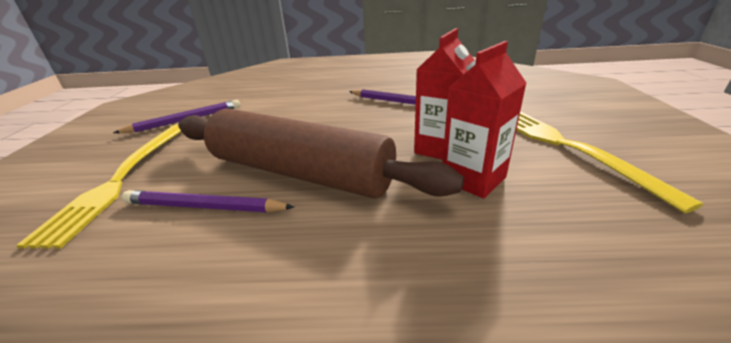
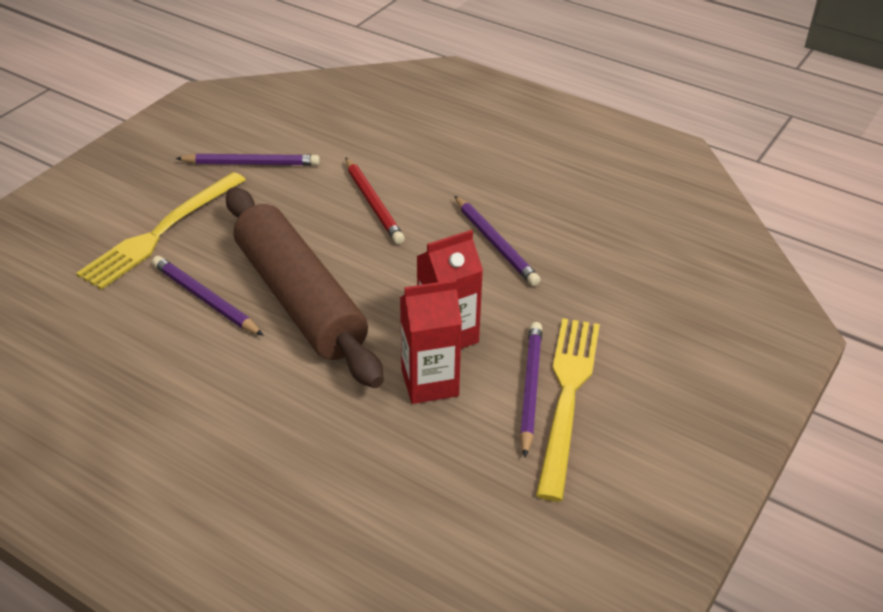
camera: 30 degrees right, 10 degrees up
none -> red pencil [345,157,405,244]
none -> purple pencil [520,322,542,457]

